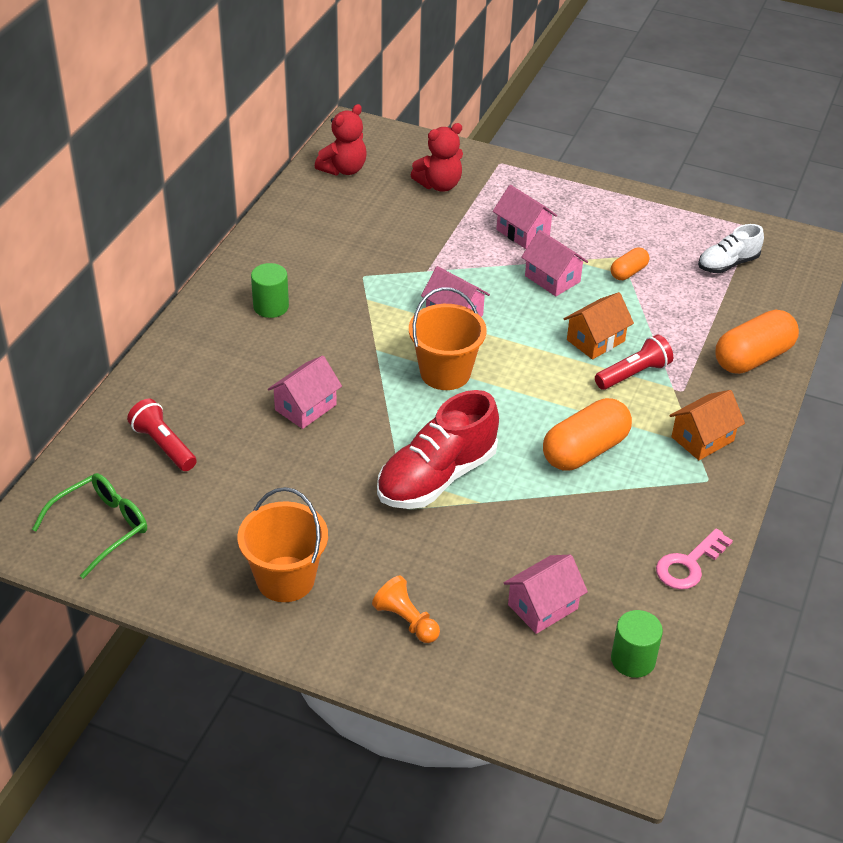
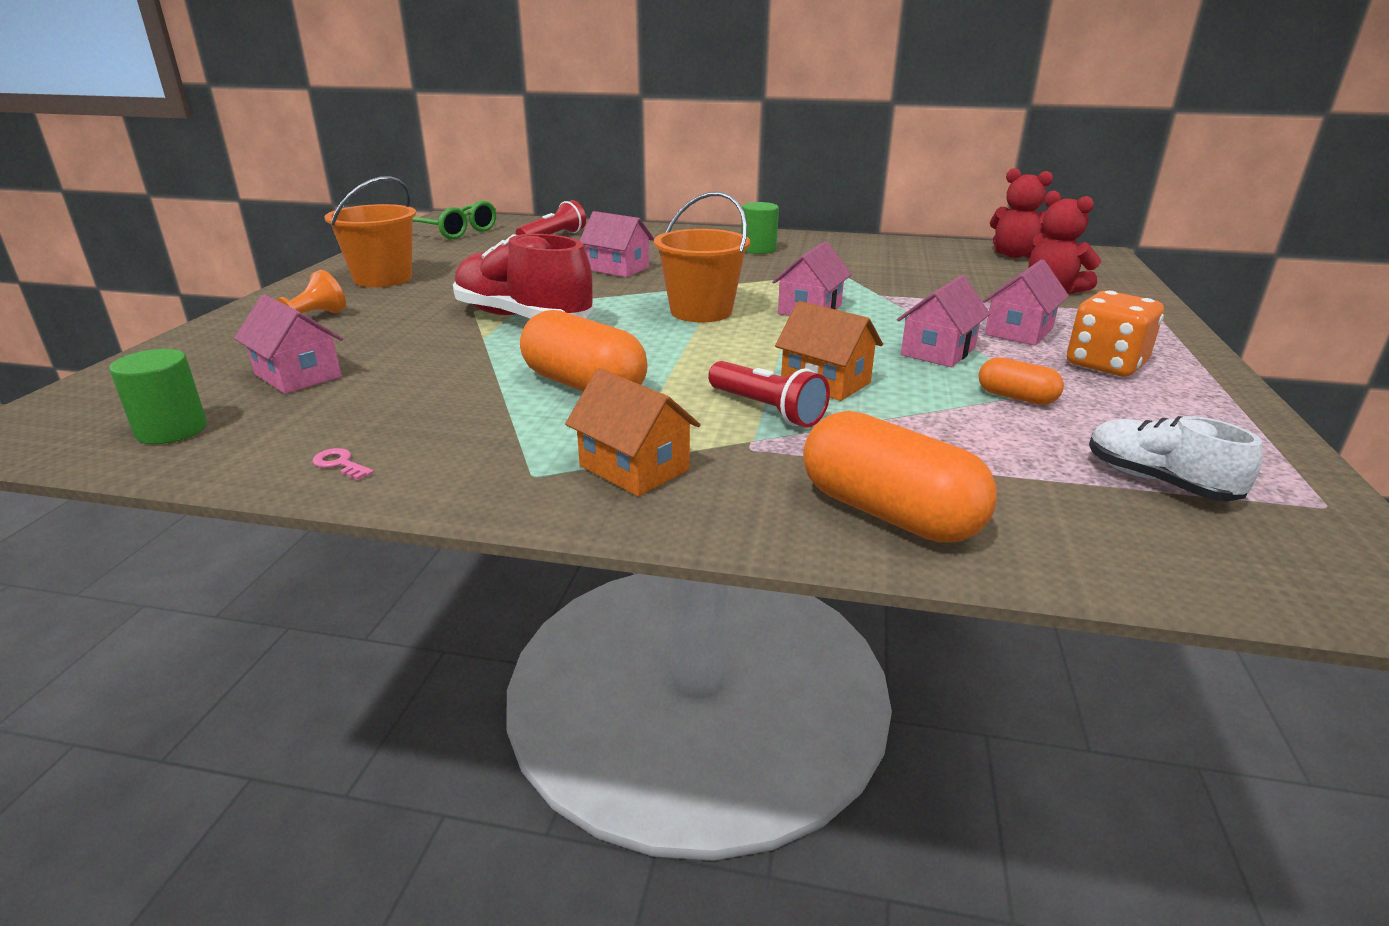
camera: 80 degrees right, 15 degrees down
pink key [656,528,733,590] -> pink key [313,448,374,480], size x0.50
none -> orange dice [1067,290,1164,377]

